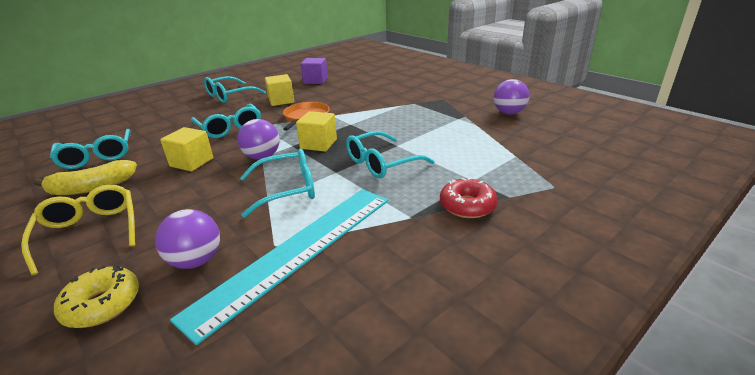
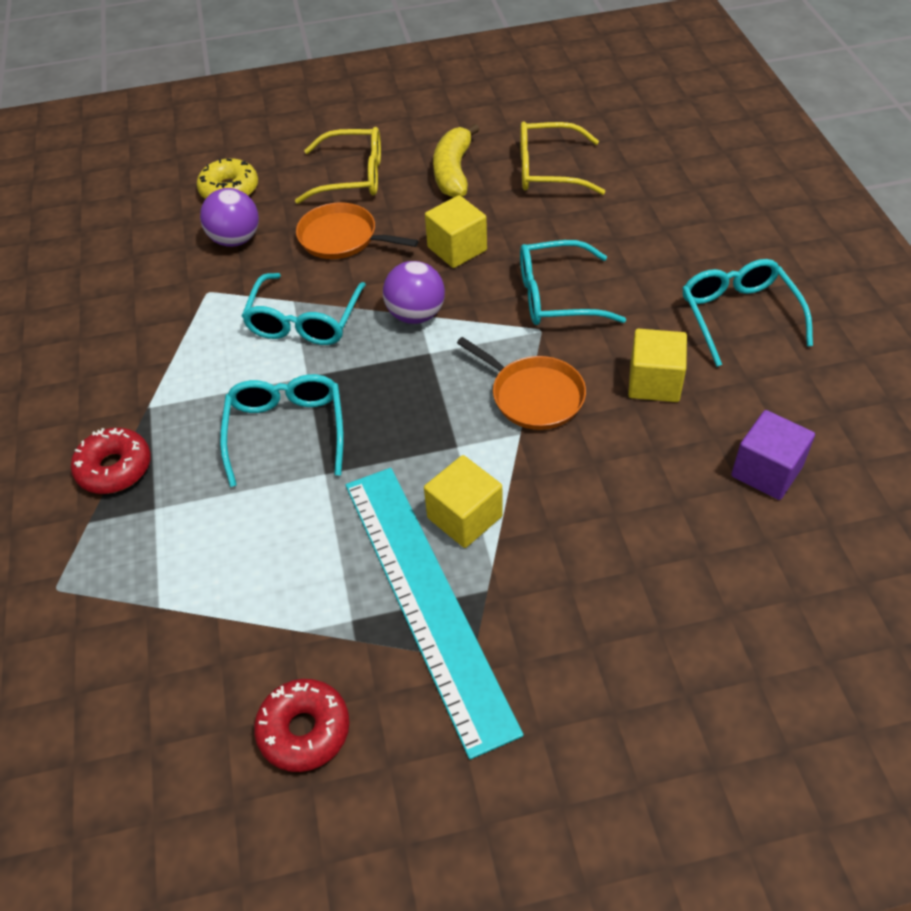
camera: 120 degrees right, 20 degrees up
turquoise glasses [50,129,130,169] -> yellow glasses [520,121,605,195]
turquoise ruler [170,189,388,345] -> turquoise ruler moved to [345,468,524,760]
yellow cube [296,111,337,152] -> yellow cube moved to [424,455,503,548]
purple ball [493,79,529,114] -> red donut [254,679,349,772]
none -> orange pan [296,202,418,259]

